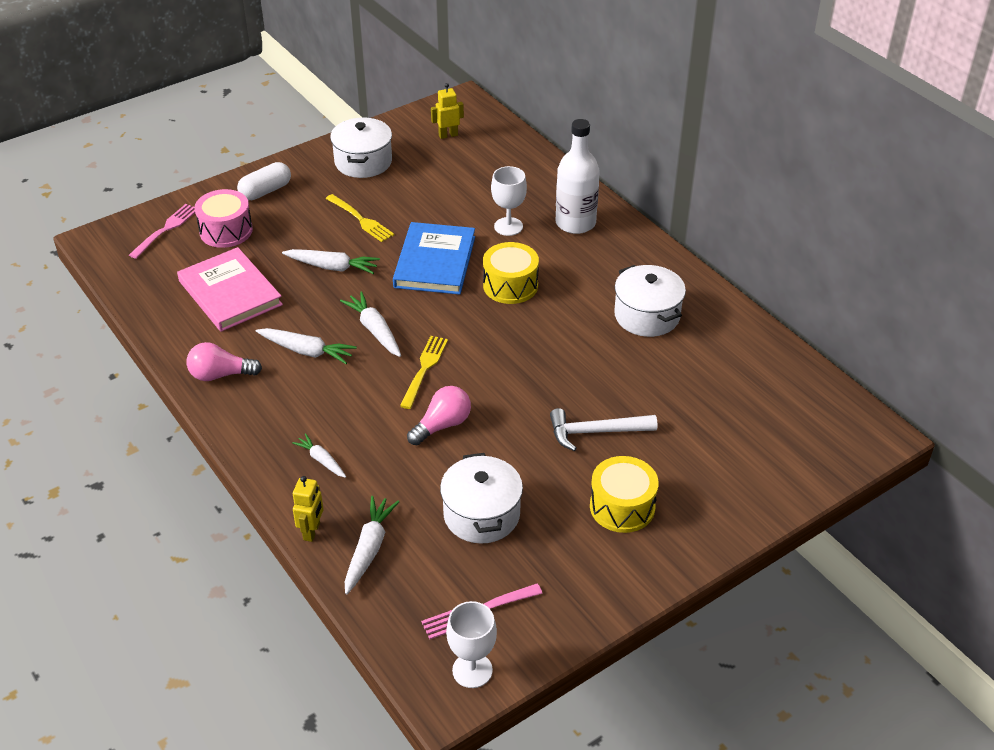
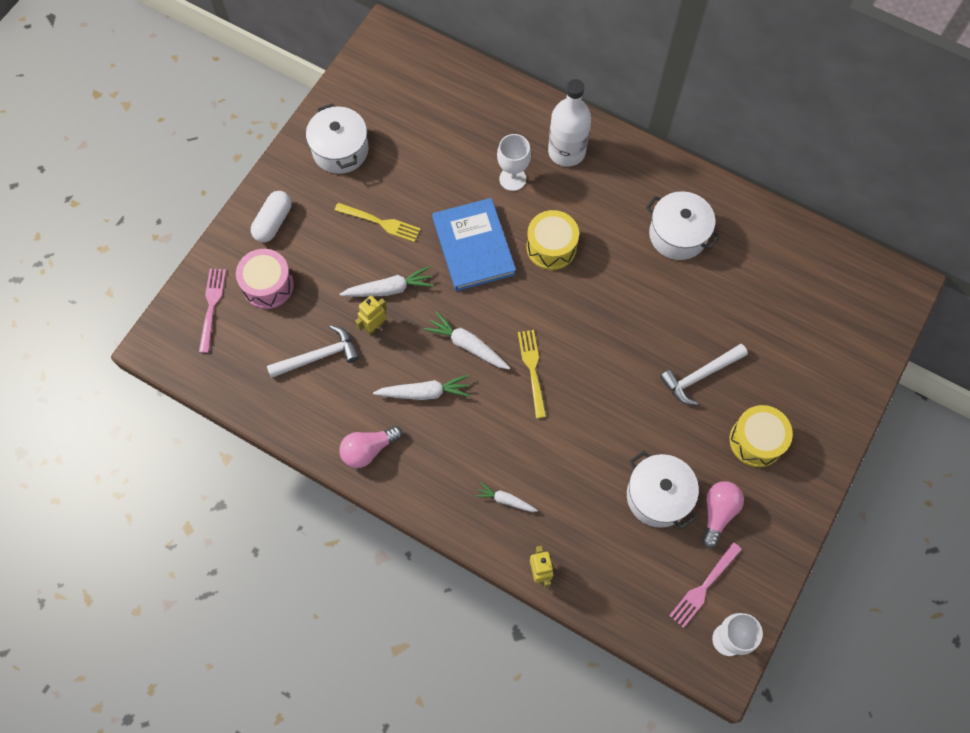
camera: 25 degrees left, 25 degrees up
pink book [177,247,283,332] -> white hammer [267,325,359,378]
white carrot [345,496,399,595] -> none
pink light bulb [407,386,471,445] -> pink light bulb moved to [702,481,744,548]
yellow robot [431,83,464,139] -> yellow robot moved to [355,296,387,335]

